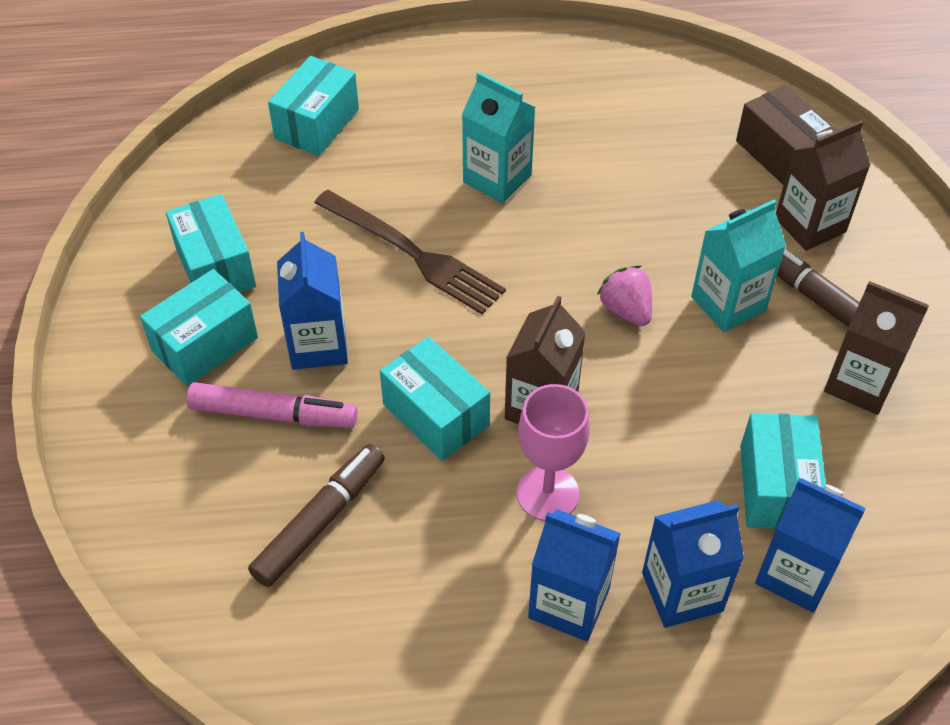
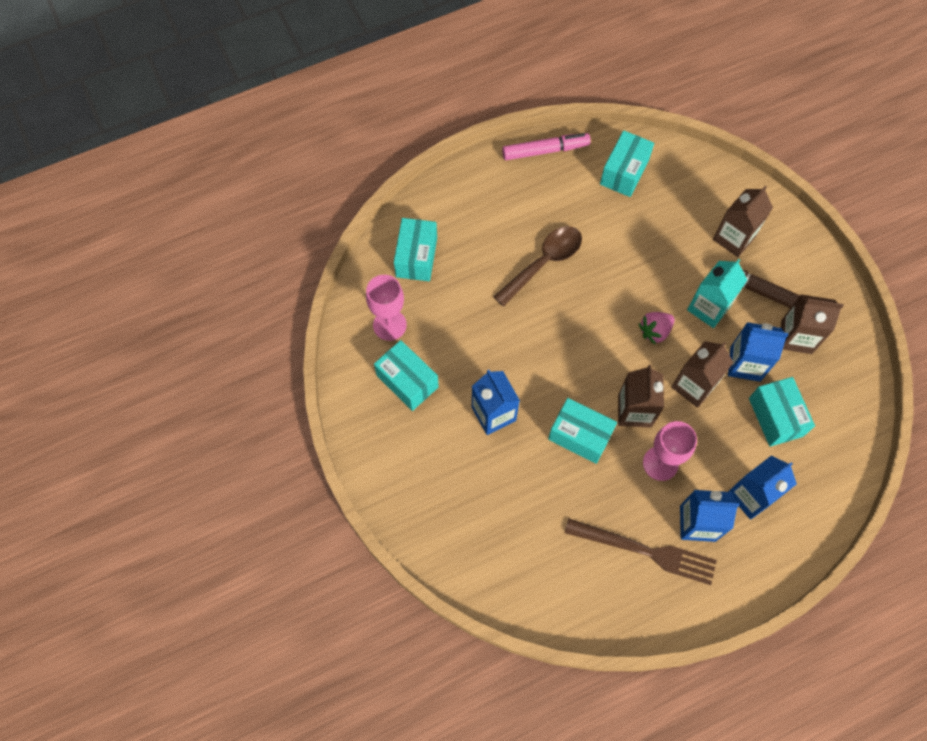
camera: 20 degrees left, 15 degrees up
turquoise box [140,269,258,386] -> turquoise box moved to [600,130,654,197]
pink marker [187,382,358,428] -> pink marker moved to [502,133,591,160]
brown marker [248,444,385,587] -> none
brown fork [314,190,506,315] -> brown fork moved to [564,518,717,585]
turquoise carton [462,71,536,203] -> brown spoon [493,226,582,307]
pink strawberry [597,265,652,326] -> pink strawberry turned 75 degrees counterclockwise [639,312,674,345]
brown box [736,84,838,185] -> none
blue carton [755,478,865,613] -> blue carton moved to [728,322,788,382]
none -> pink goblet [366,275,407,341]
none -> brown carton [672,341,733,408]

